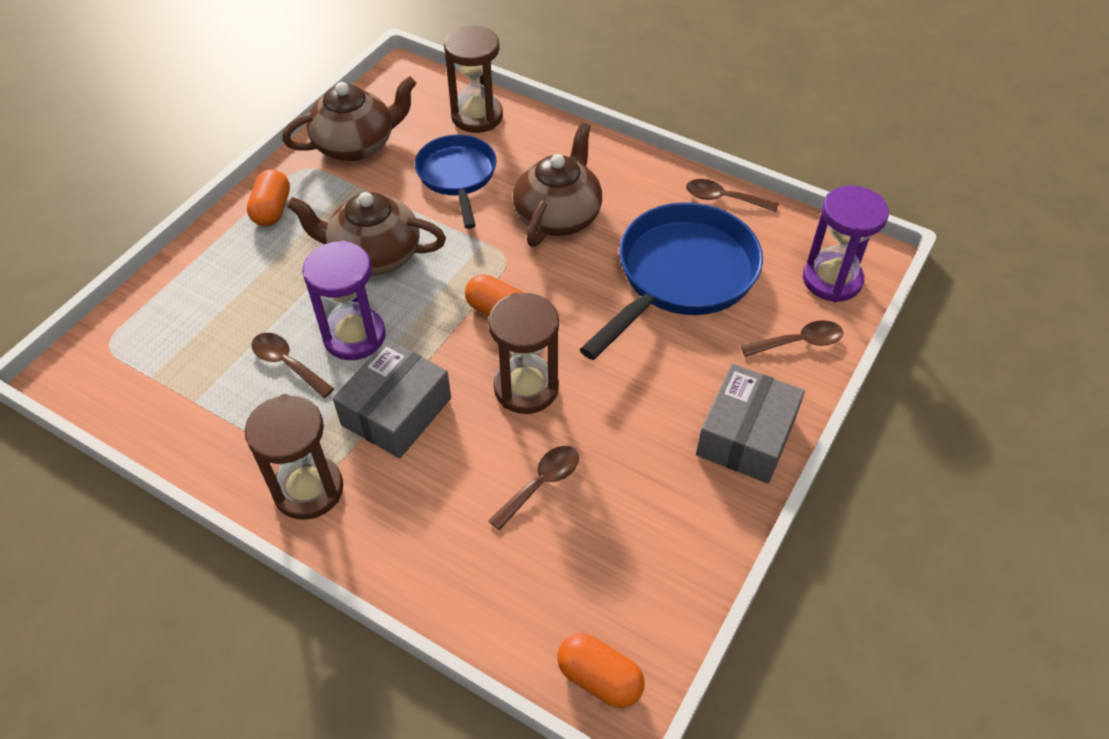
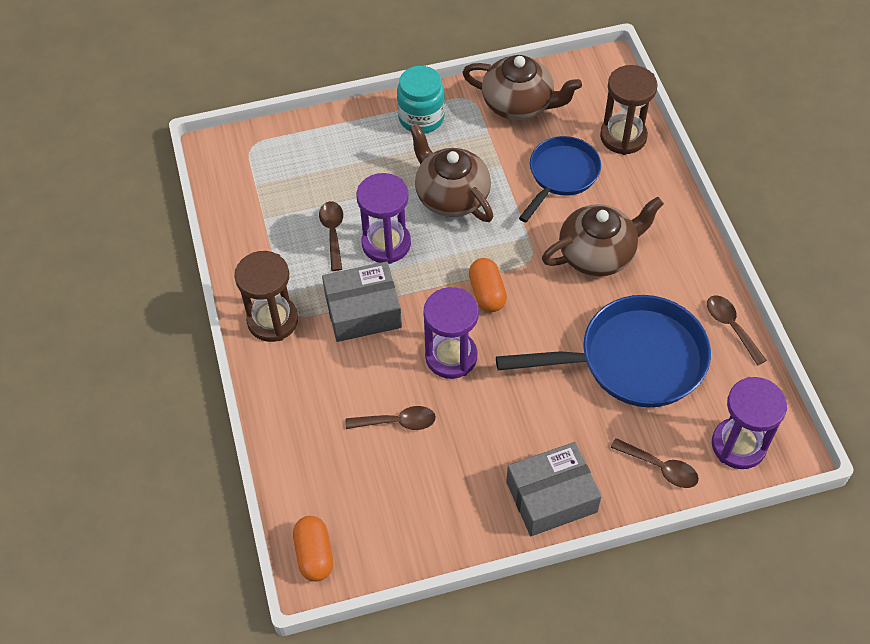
camera: 45 degrees right, 5 degrees up
orange capsule [247,169,290,226] -> turquoise jar [397,66,445,133]
brown hourglass [488,293,559,414] -> purple hourglass [423,287,479,379]

